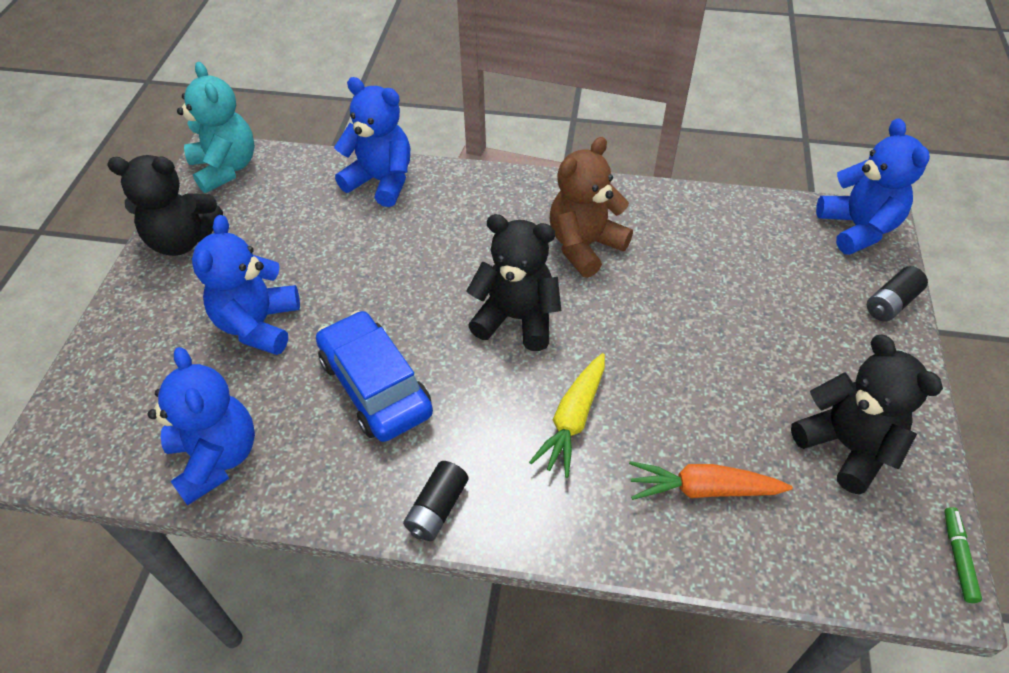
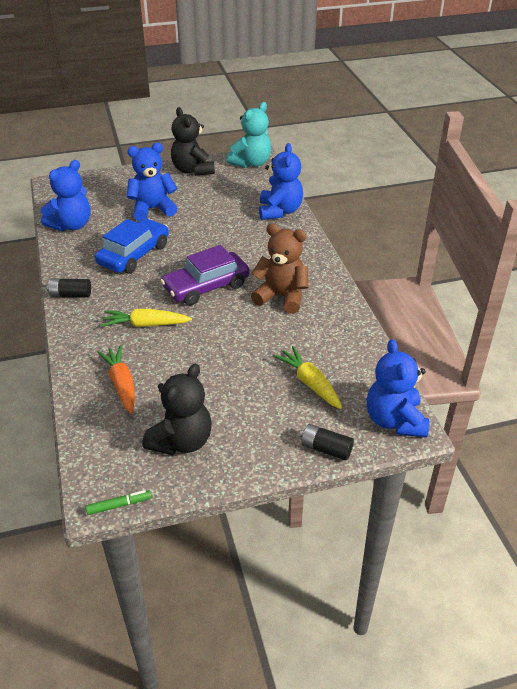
camera: 65 degrees right, 10 degrees down
black teddy bear [466,214,561,351] -> purple car [161,245,249,306]
blue teddy bear [816,118,930,255] -> blue teddy bear turned 120 degrees clockwise [367,339,429,437]
none -> yellow carrot [274,346,342,409]

